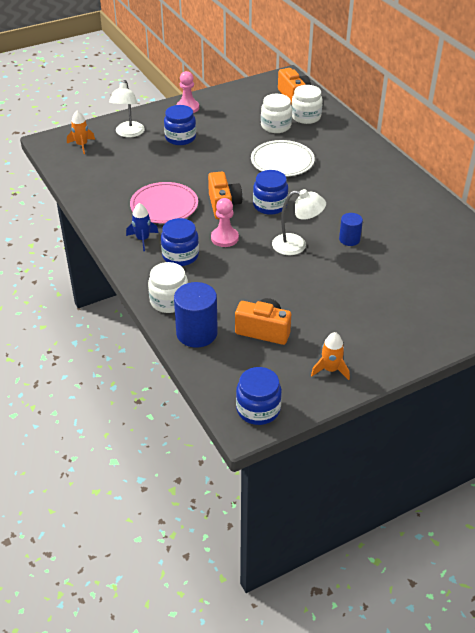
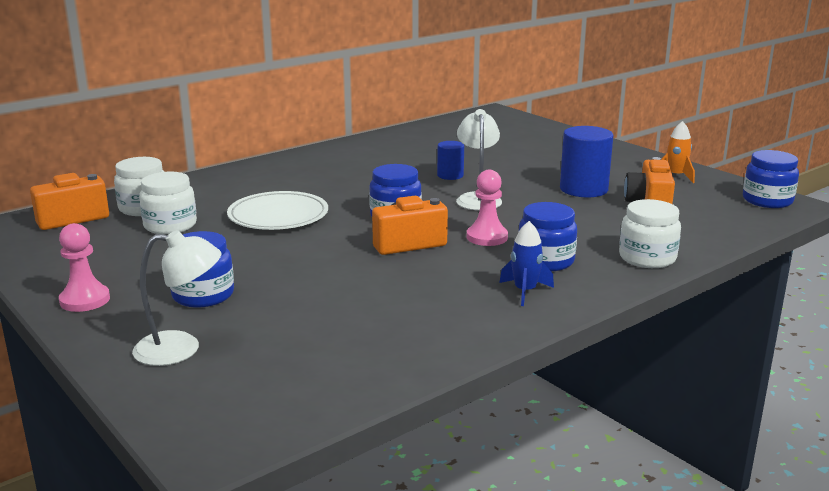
camera: 100 degrees left, 20 degrees down
orange rocket [67,111,95,154] -> none
pink plate [130,182,198,224] -> none
blue cylinder [174,282,218,348] -> blue cylinder moved to [560,126,613,197]

